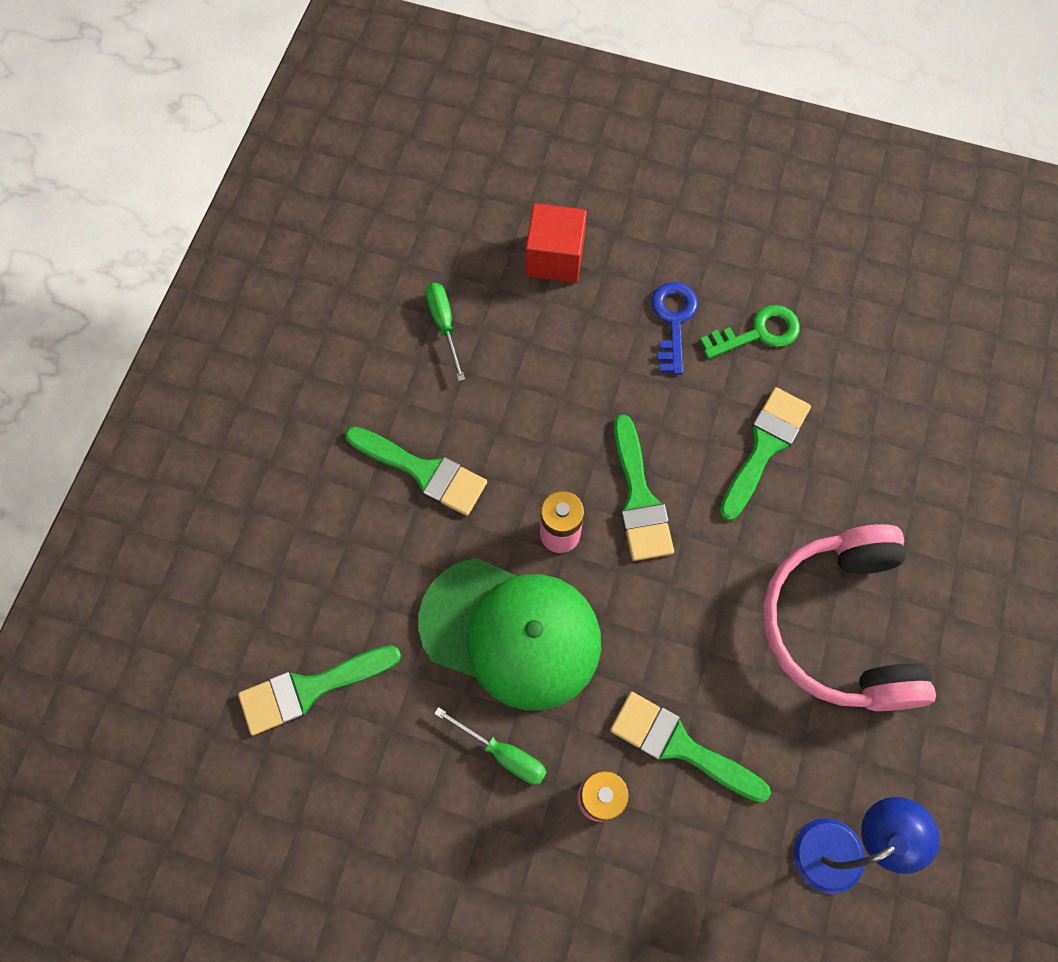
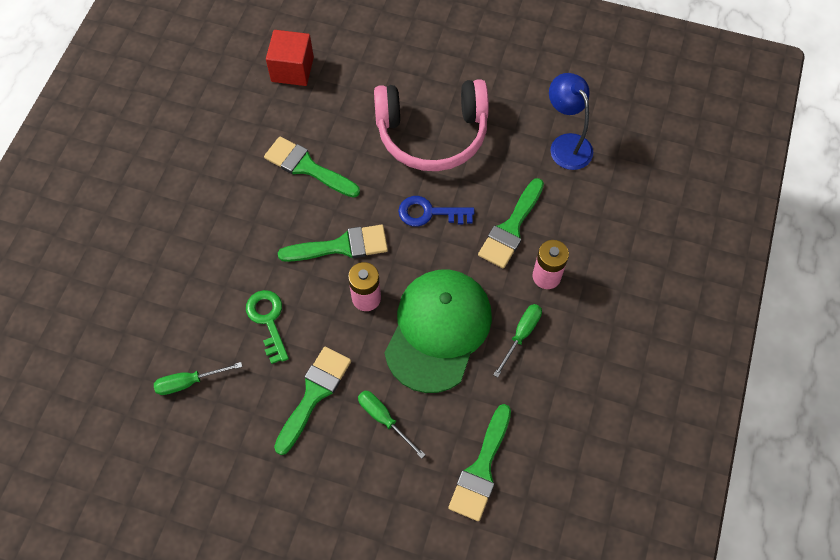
camera: 90 degrees left, 5 degrees down
green brush [238,645,401,735] -> green brush turned 45 degrees clockwise [448,404,511,521]
red cube [526,203,587,283] -> red cube moved to [266,30,314,86]
blue key [651,282,698,375] -> blue key moved to [398,196,475,226]
green key [700,305,800,359] -> green key moved to [246,290,289,364]
none -> green screwdriver [358,390,425,459]

